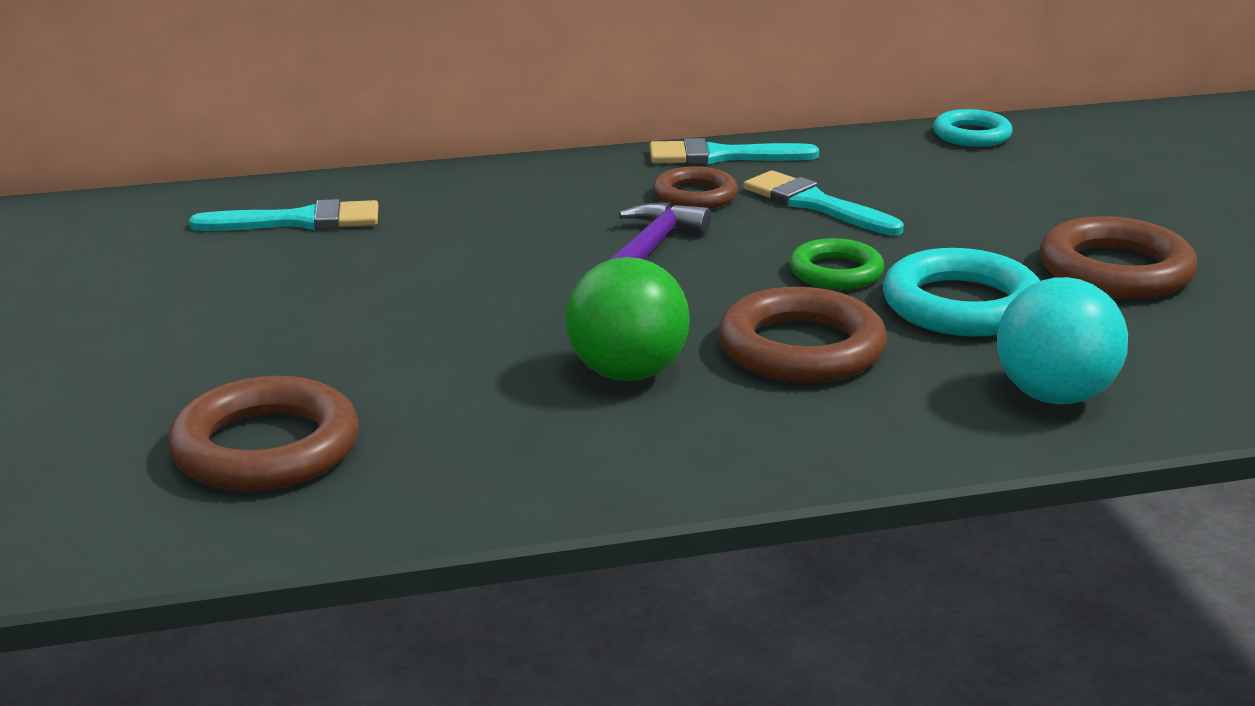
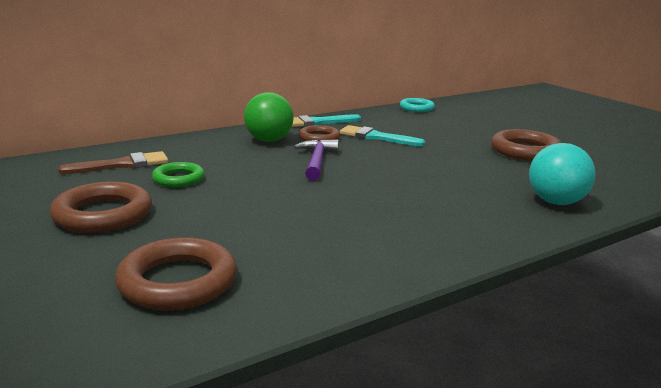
camera: 20 degrees left, 5 degrees down
turquoise brush [189,199,378,231] -> brown brush [58,151,168,174]
green ball [566,257,690,381] -> green ball moved to [244,92,294,142]
brown ring [718,287,887,383] -> brown ring moved to [50,181,152,233]
green ring [789,238,884,290] -> green ring moved to [152,162,205,187]
turquoise ring [883,248,1040,336] -> none

